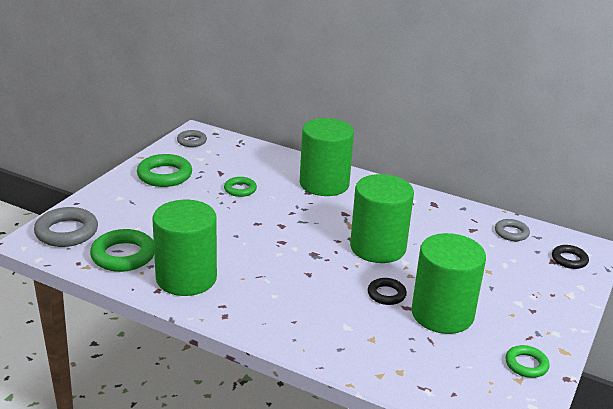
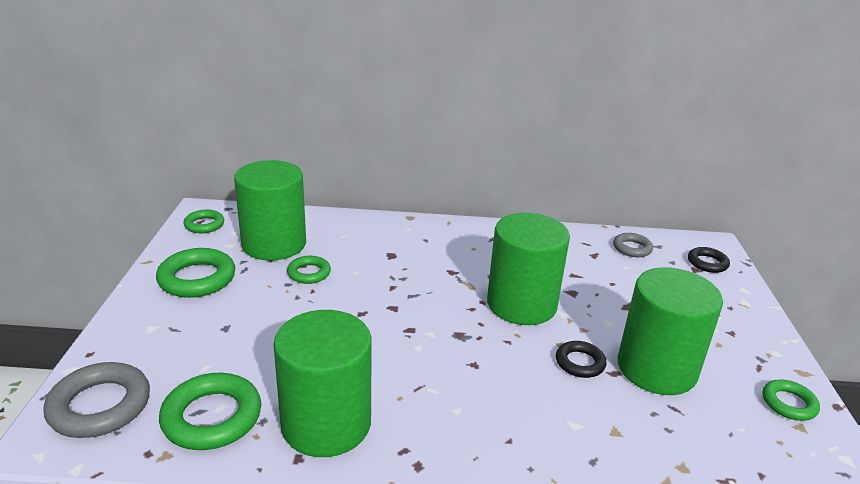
camera: 25 degrees left, 0 degrees up
grey ring [177,130,207,147] -> green ring [183,210,224,233]
green cylinder [300,118,354,196] -> green cylinder moved to [234,160,306,261]

